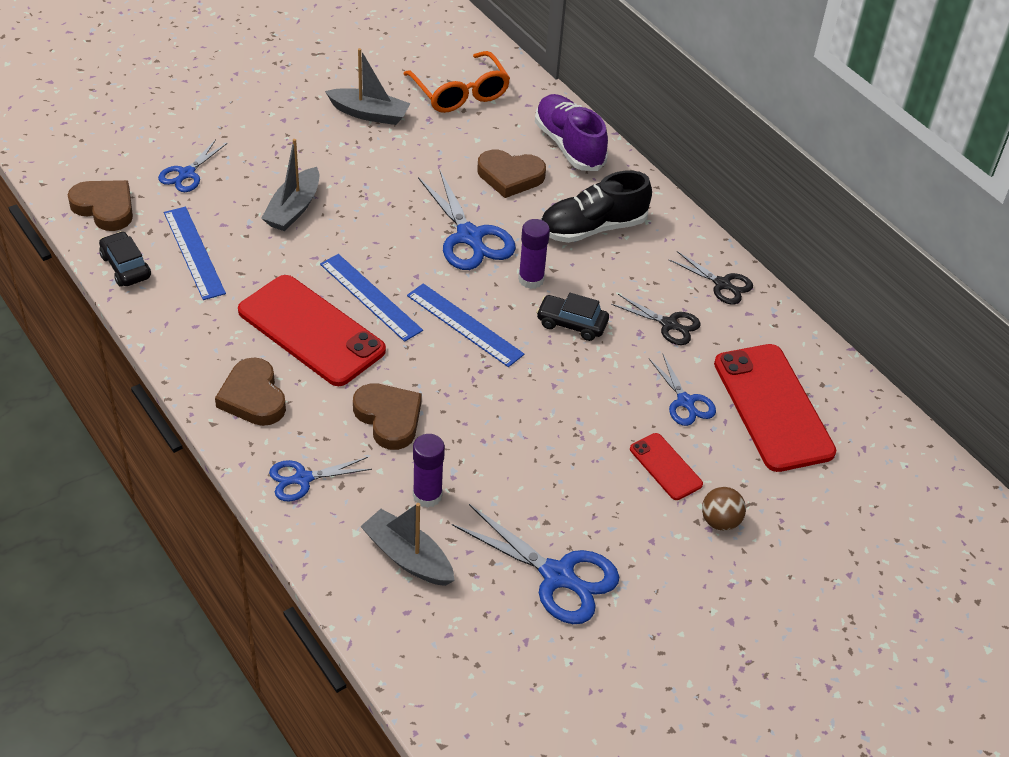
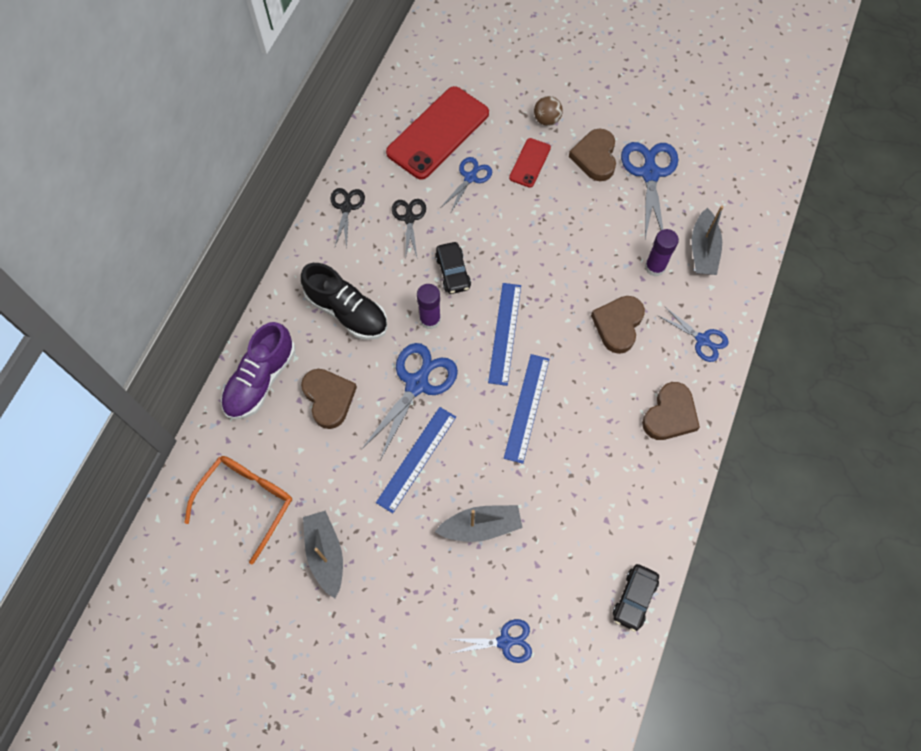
camera: 120 degrees left, 20 degrees up
brown heart [68,180,133,231] -> brown heart moved to [569,129,616,181]
blue ruler [164,207,226,300] -> blue ruler moved to [376,407,456,513]
red phone [238,275,386,386] -> none

